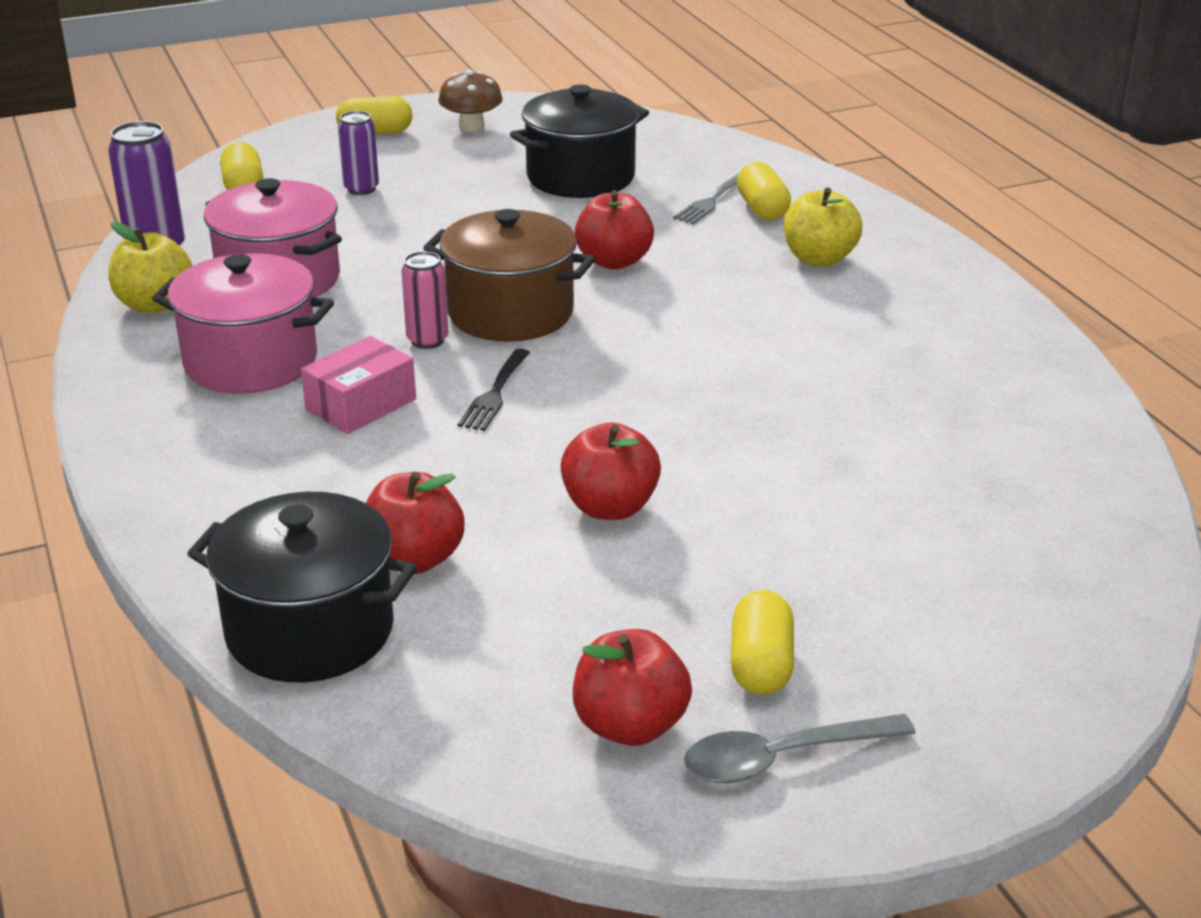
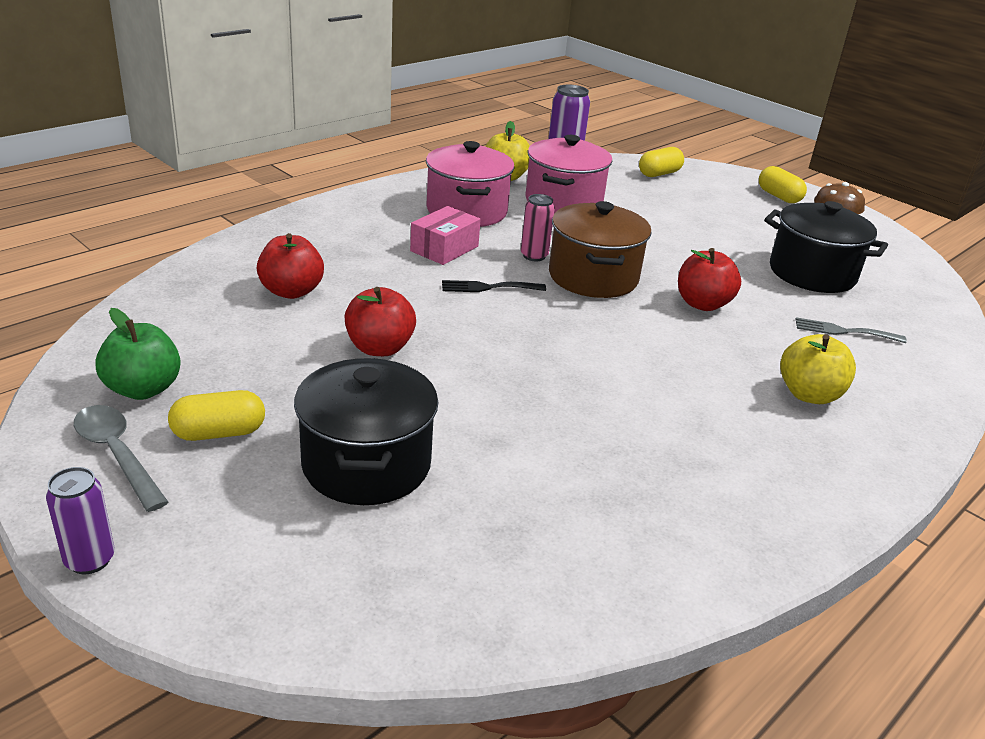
camera: 65 degrees right, 0 degrees up
black pot [187,492,417,683] -> black pot moved to [294,358,438,505]
pink box [301,336,416,434] -> pink box turned 75 degrees counterclockwise [410,206,481,265]
purple can [338,111,379,195] -> purple can moved to [46,467,115,574]
red apple [573,629,692,746] -> green apple [95,308,181,400]
yellow capsule [737,162,791,220] -> none

